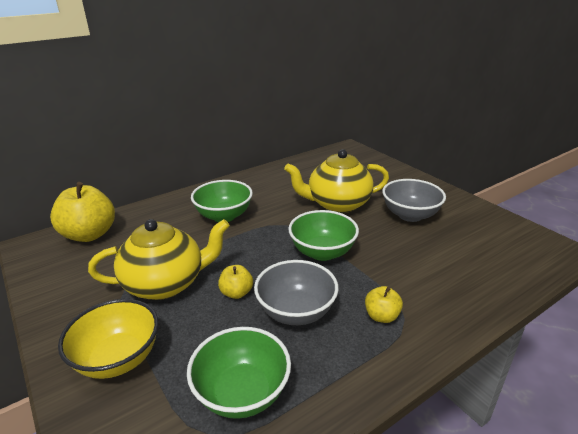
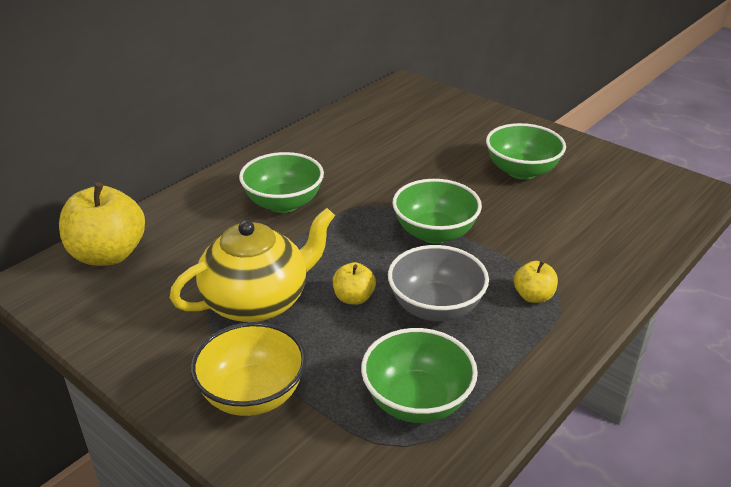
camera: 15 degrees left, 5 degrees up
yellow teapot [284,149,389,213] -> none
grey bowl [382,179,446,222] -> green bowl [486,123,566,180]

